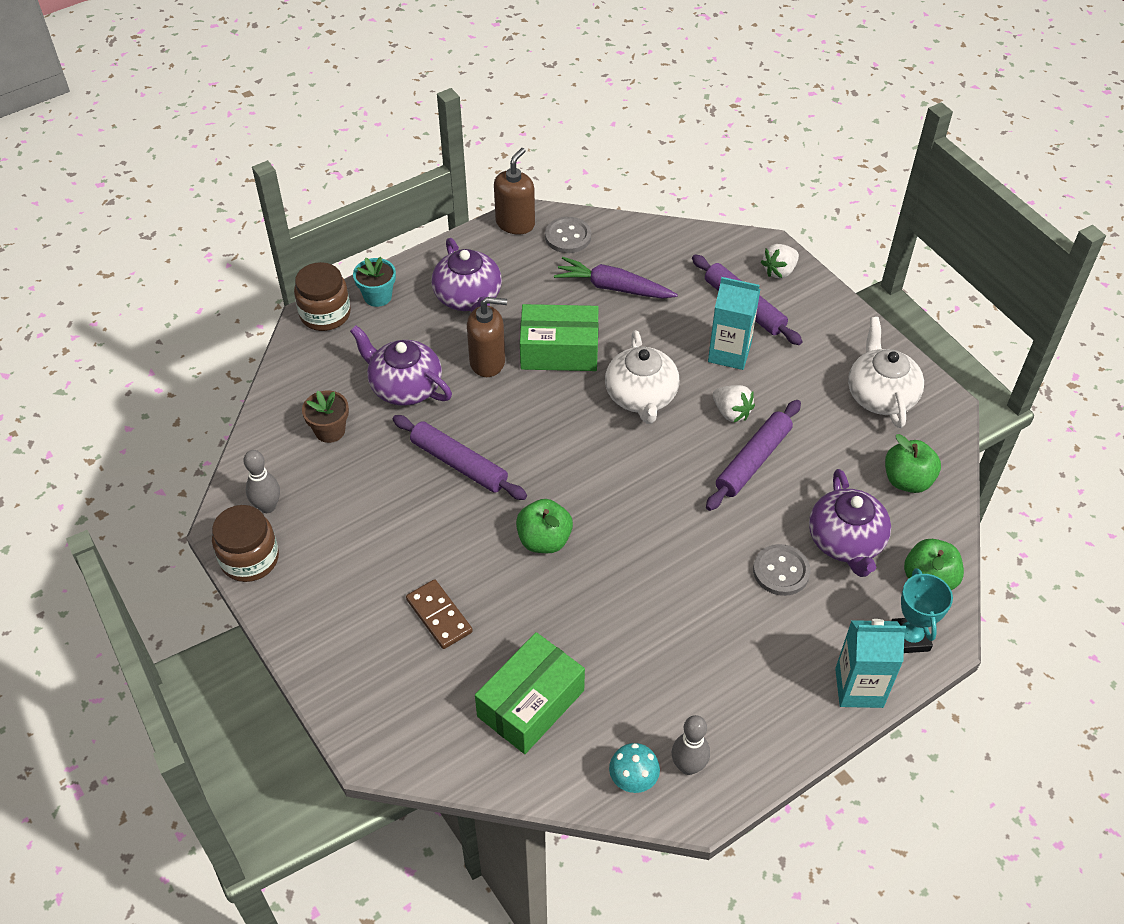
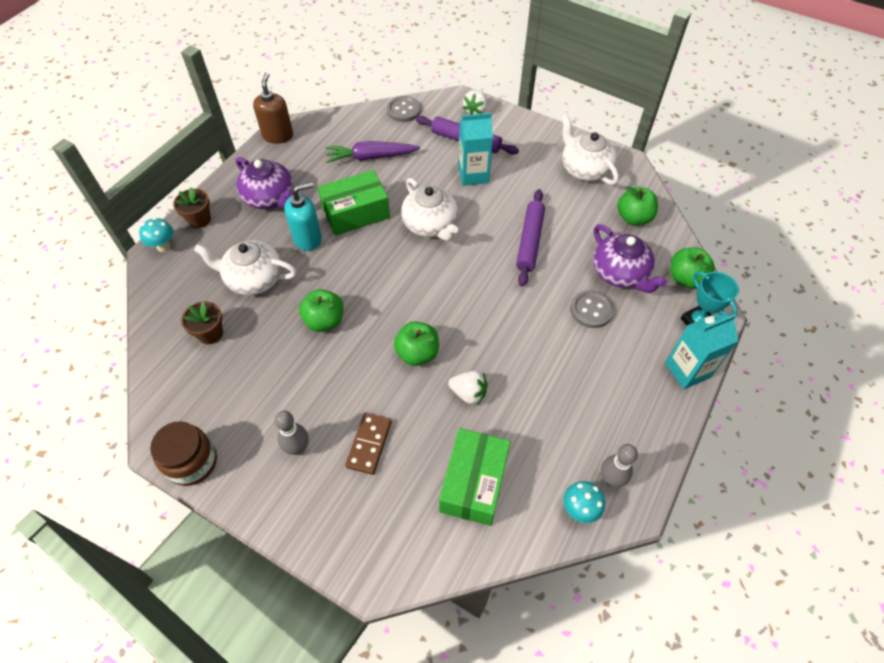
camera: 25 degrees left, 5 degrees up
grey bowling pin [243,450,280,513] -> grey bowling pin moved to [274,411,308,455]
brown jar [294,262,351,331] -> turquoise mushroom [139,217,173,252]
purple teapot [350,325,452,406] -> white teapot [194,240,297,295]
turquoise flower pot [353,257,396,307] -> brown flower pot [173,187,211,228]
purple rolling pin [393,415,527,500] -> green apple [299,289,343,332]
brown domino [406,579,473,649] -> brown domino turned 75 degrees clockwise [345,413,392,475]
brown soap dispenser [467,297,507,377] -> turquoise soap dispenser [284,183,322,251]
grey button [545,217,591,253] -> grey button moved to [387,96,421,122]
white strawberry [713,385,755,423] -> white strawberry moved to [448,370,488,405]

